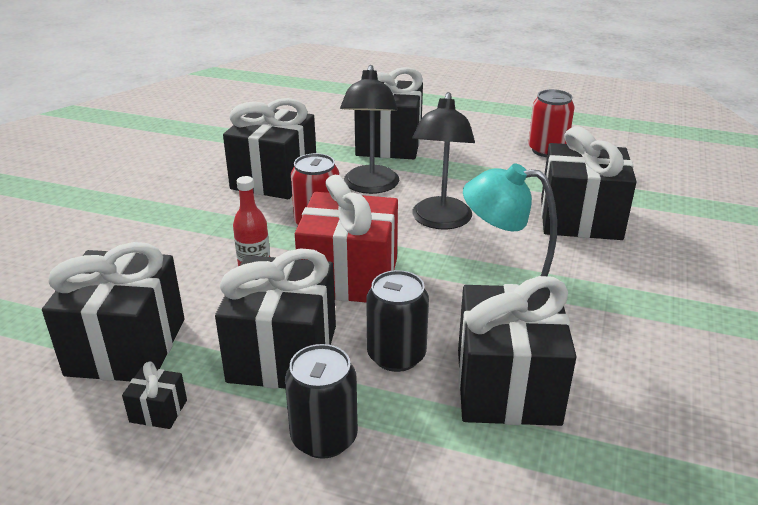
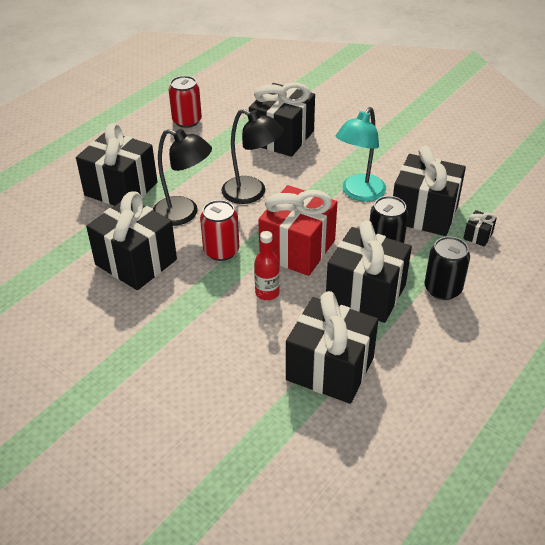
camera: 70 degrees left, 10 degrees up
black gift [122,361,187,429] -> black gift moved to [463,210,497,247]

